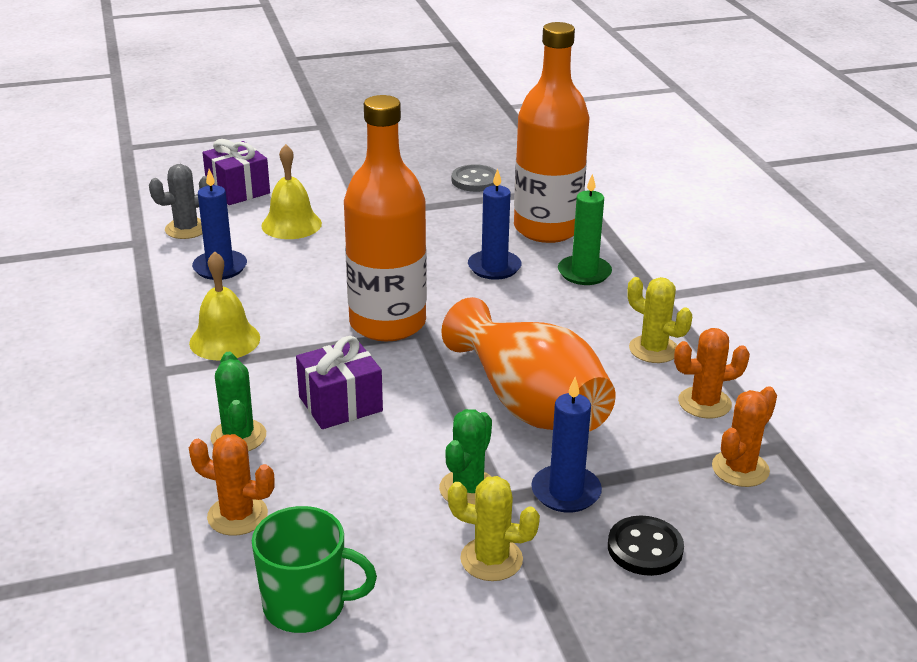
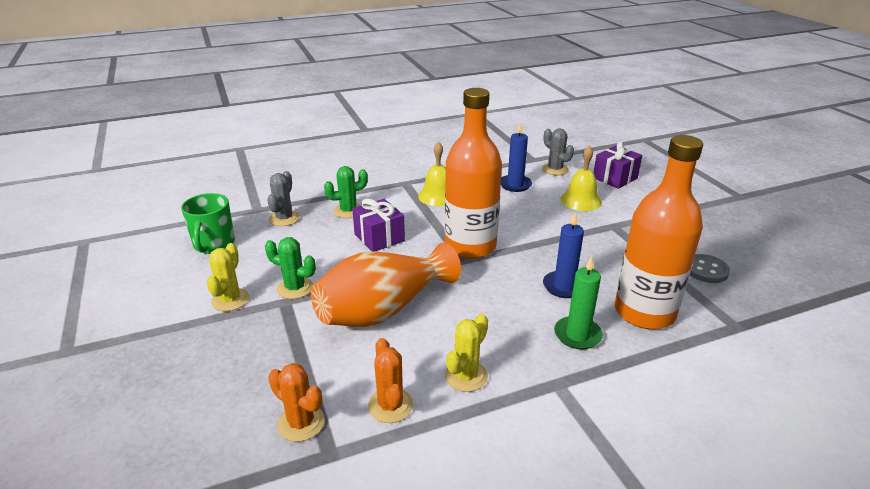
camera: 85 degrees right, 0 degrees up
orange cactus [189,434,275,536] -> grey cactus [267,171,300,226]
blue candle [531,377,602,513] -> none
black button [608,516,684,576] -> none

